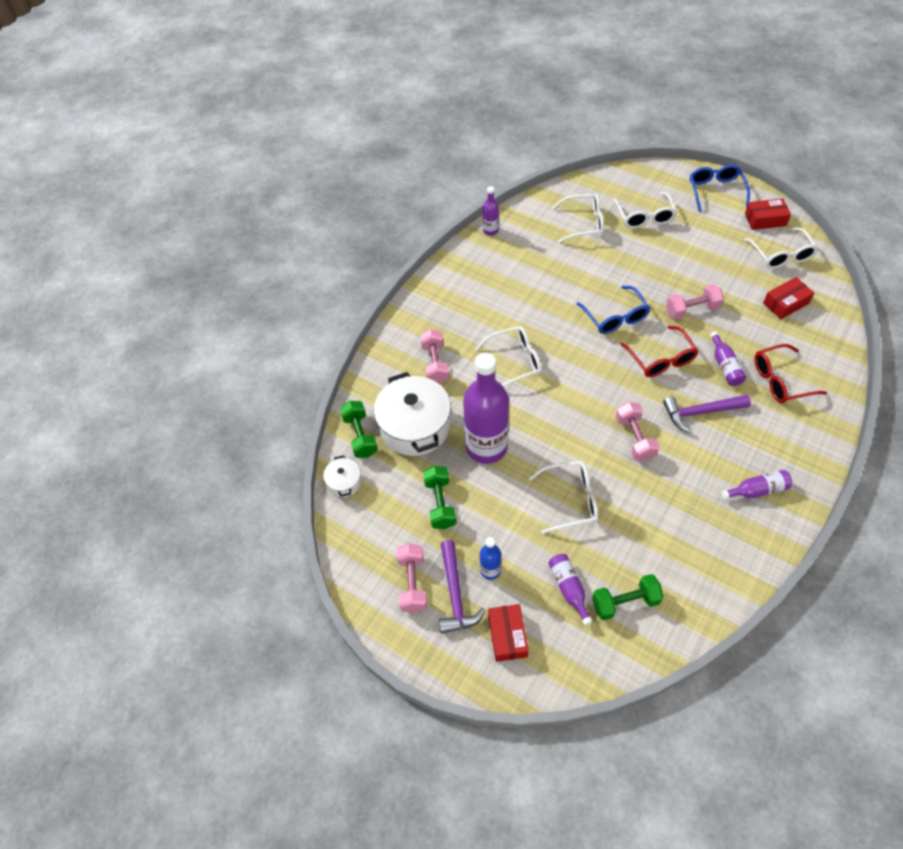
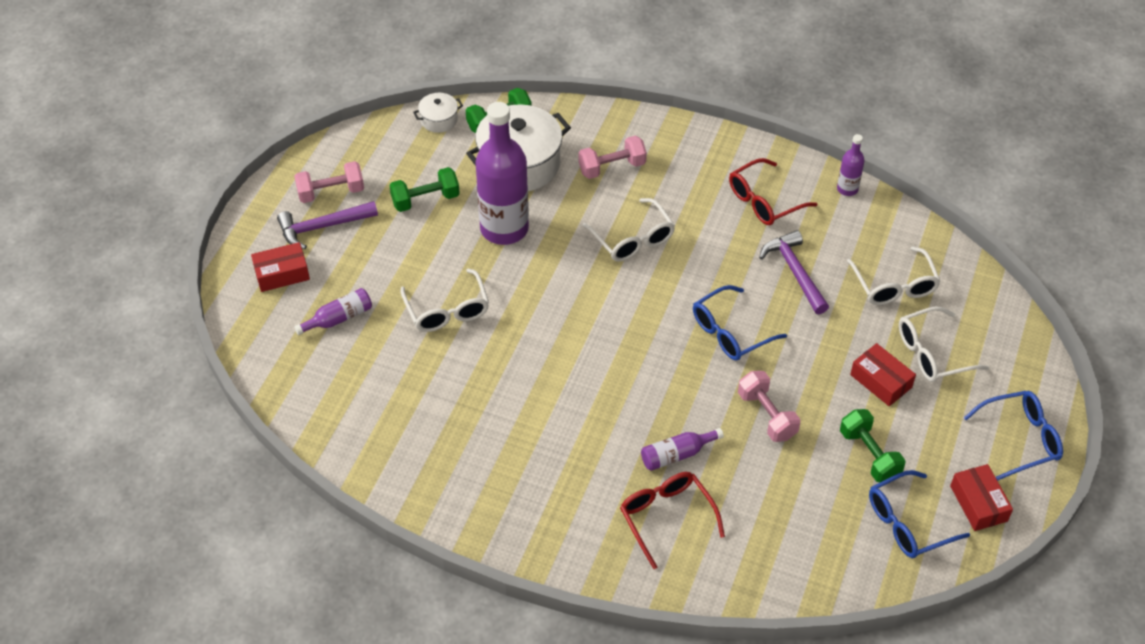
camera: 75 degrees right, 5 degrees down
blue bottle [480,537,501,580] -> none
green dumbbell [592,574,664,620] -> green dumbbell moved to [840,409,906,483]
pink dumbbell [616,402,660,461] -> none
red glasses [621,326,698,377] -> red glasses moved to [729,158,817,225]
purple hammer [663,395,751,433] -> purple hammer moved to [759,230,829,314]
purple bottle [721,470,792,499] -> none
white glasses [744,227,818,269] -> blue glasses [869,470,970,558]
red box [763,277,814,319] -> red box moved to [850,343,916,406]

